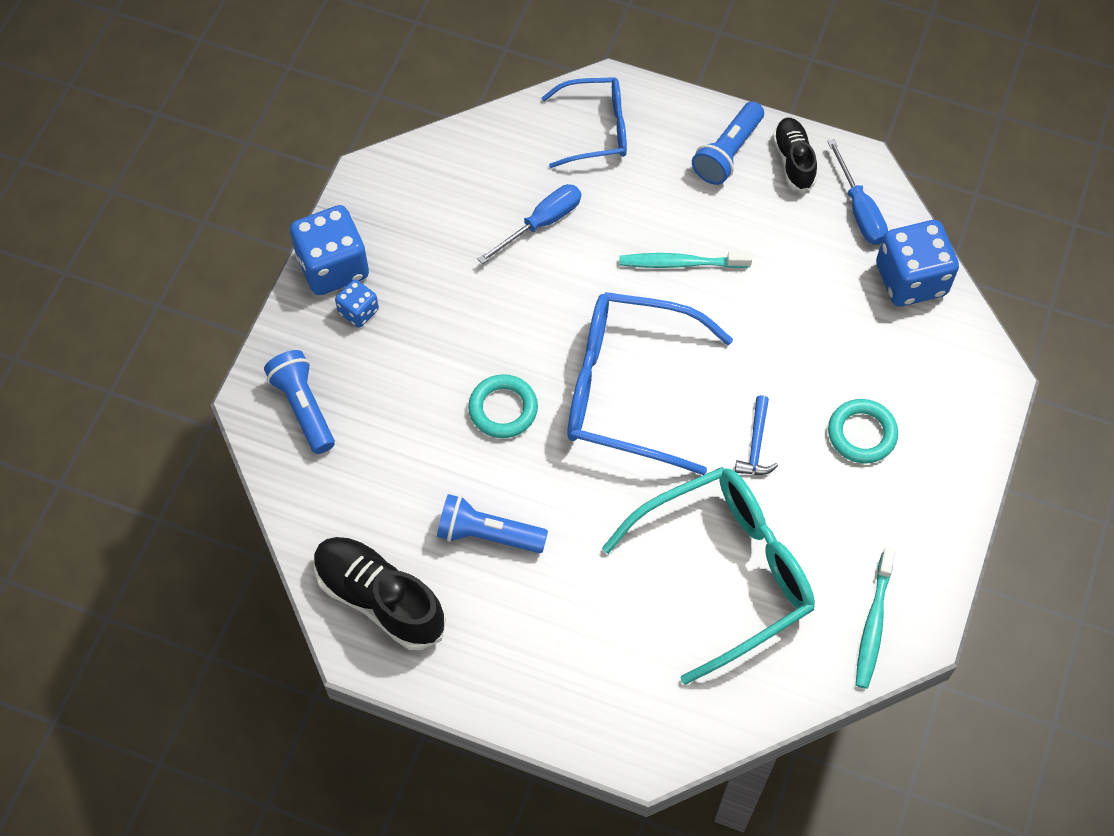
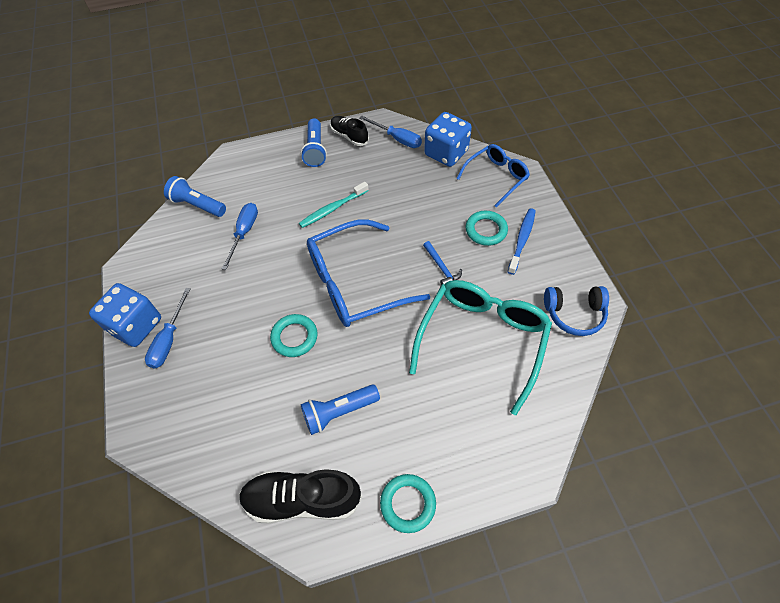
camera: 35 degrees left, 5 degrees down
blue flashlight [264,350,335,454] -> blue flashlight moved to [164,176,226,217]
blue dice [335,279,379,328] -> blue screwdriver [145,288,191,368]
blue glasses [542,77,627,168] -> blue glasses moved to [456,144,530,207]
turquoise toothbrush [856,548,895,689] -> blue headphones [544,286,609,336]
none -> turquoise ring [380,474,436,533]
none -> blue toothbrush [508,208,536,275]

